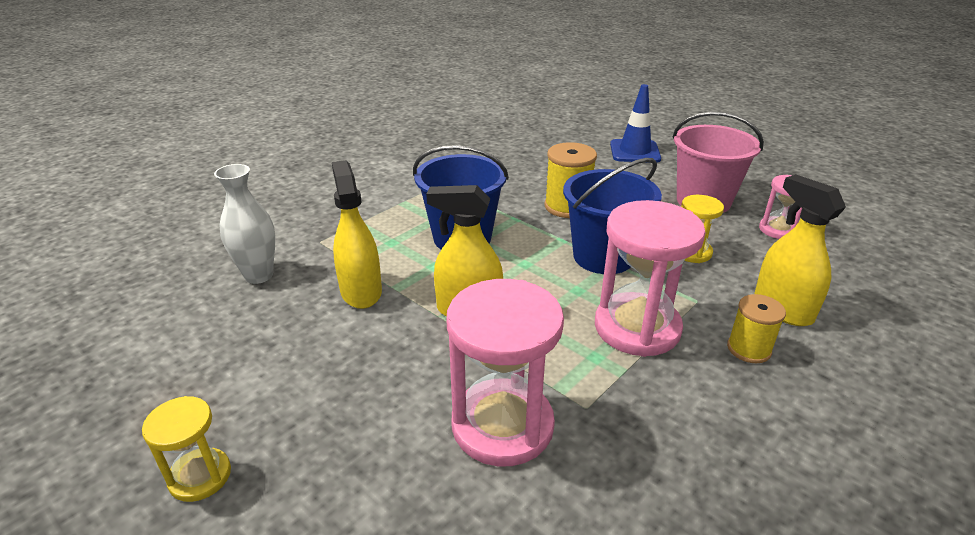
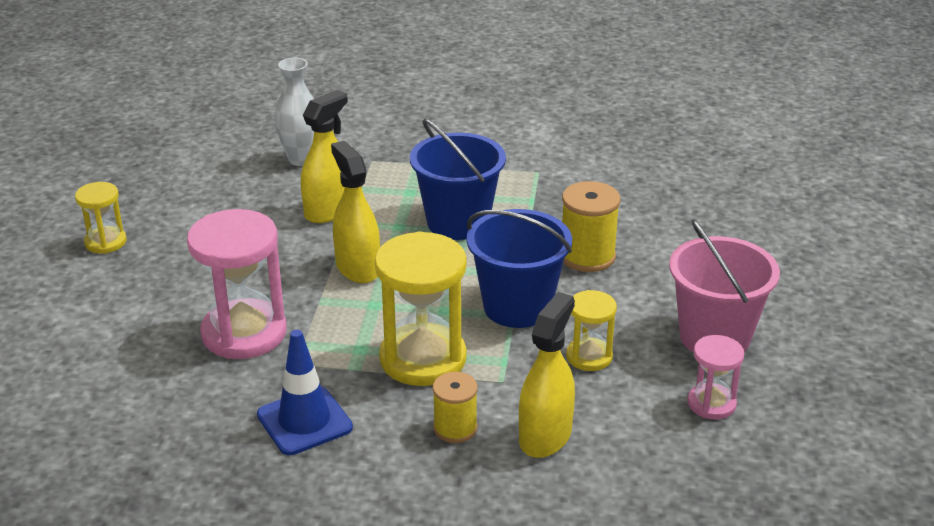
camera: 55 degrees right, 0 degrees up
pink hourglass [595,200,706,357] -> yellow hourglass [375,231,467,386]
blue traffic cone [610,84,661,163] -> blue traffic cone moved to [257,330,353,455]

